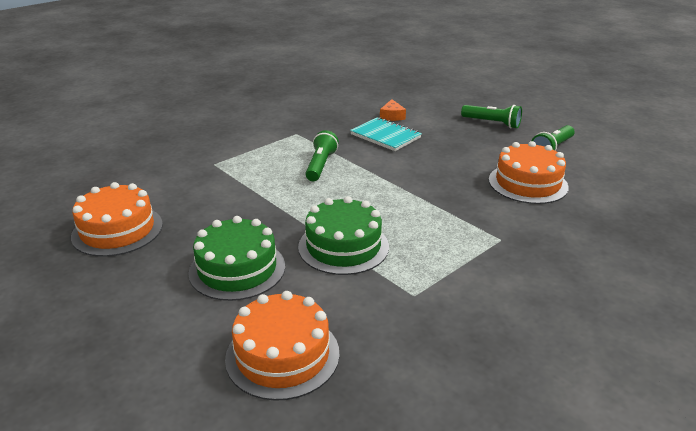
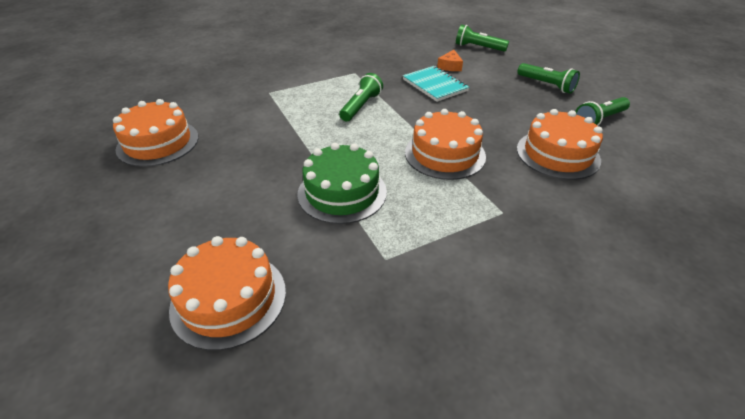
camera: 15 degrees right, 10 degrees up
green cake [189,216,285,301] -> none
none -> orange cake [405,109,486,180]
none -> green flashlight [456,24,509,52]

